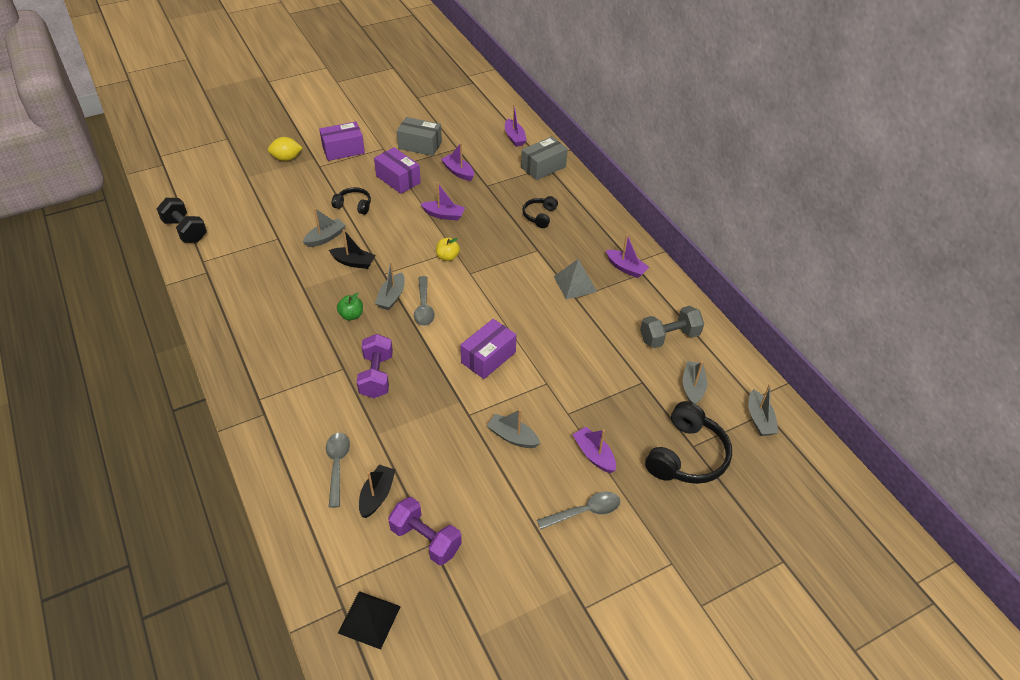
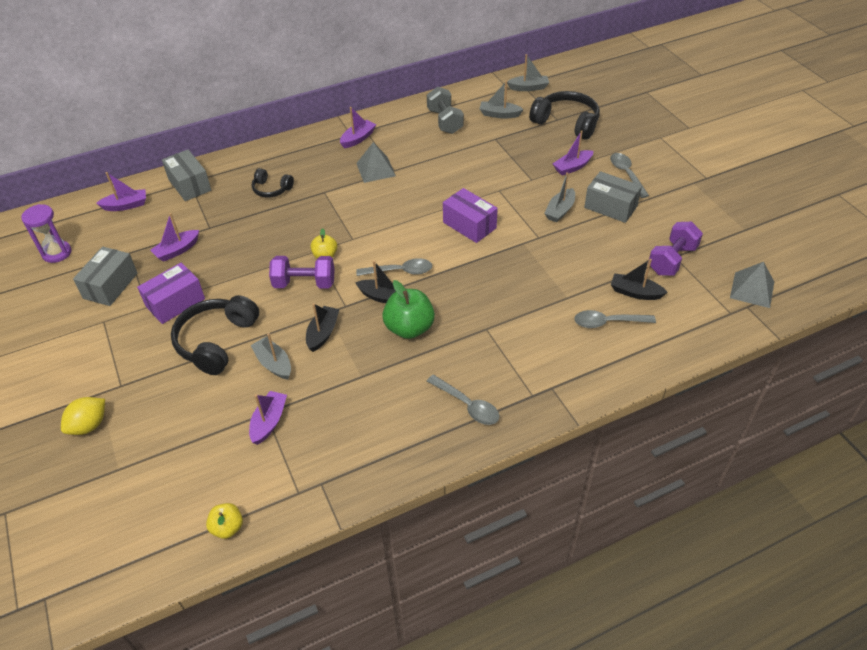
camera: 85 degrees left, 0 degrees up
black dumbbell [157,198,207,243] -> yellow apple [206,503,243,539]
yellow lemon [268,137,303,161] -> yellow lemon turned 45 degrees clockwise [61,397,105,435]
purple box [319,122,365,161] -> none
black headphones [332,187,371,215] -> black headphones [171,295,259,375], size x1.79
green apple [337,293,363,320] -> green apple [382,280,435,339], size x1.76
black pyramid [338,591,401,650] -> grey pyramid [730,262,774,308]
purple dumbbell [357,334,393,398] -> purple dumbbell moved to [269,256,335,288]
grey boat [375,261,405,310] -> black boat [355,261,406,303]
purple boat [421,182,465,221] -> purple boat moved to [249,391,287,445]
none -> purple hourglass [21,204,71,263]
none -> grey spoon [427,375,499,425]
none -> grey box [584,171,642,223]

